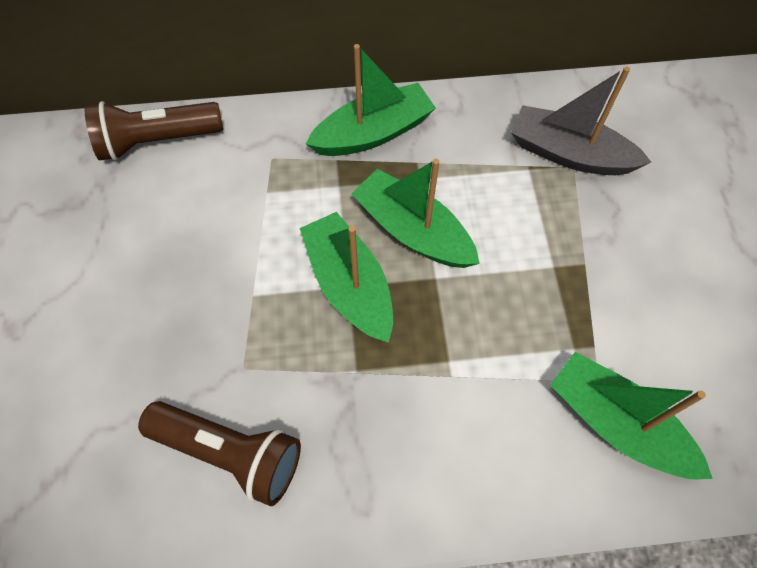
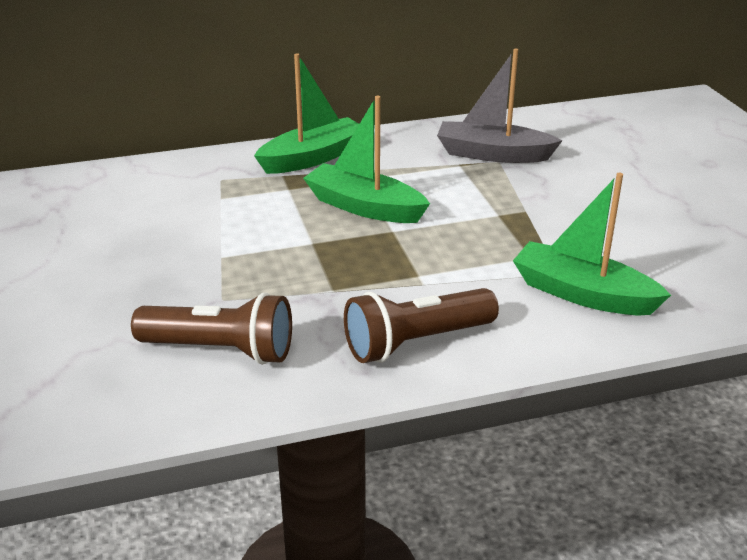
camera: 10 degrees left, 30 degrees down
brown flashlight [85,101,223,161] -> brown flashlight moved to [344,288,499,363]
green boat [300,212,393,343] -> none

